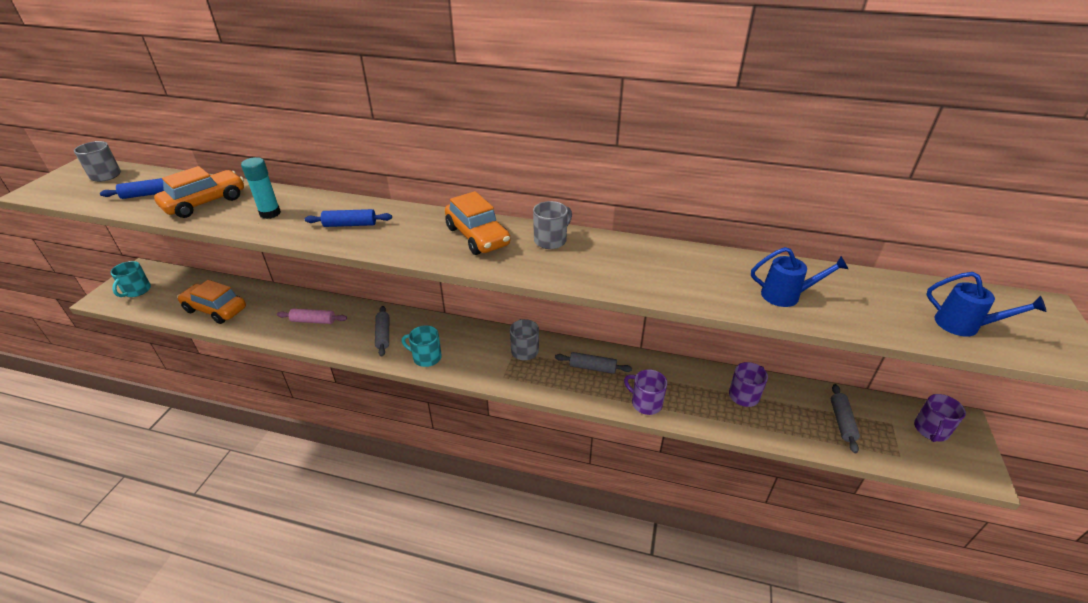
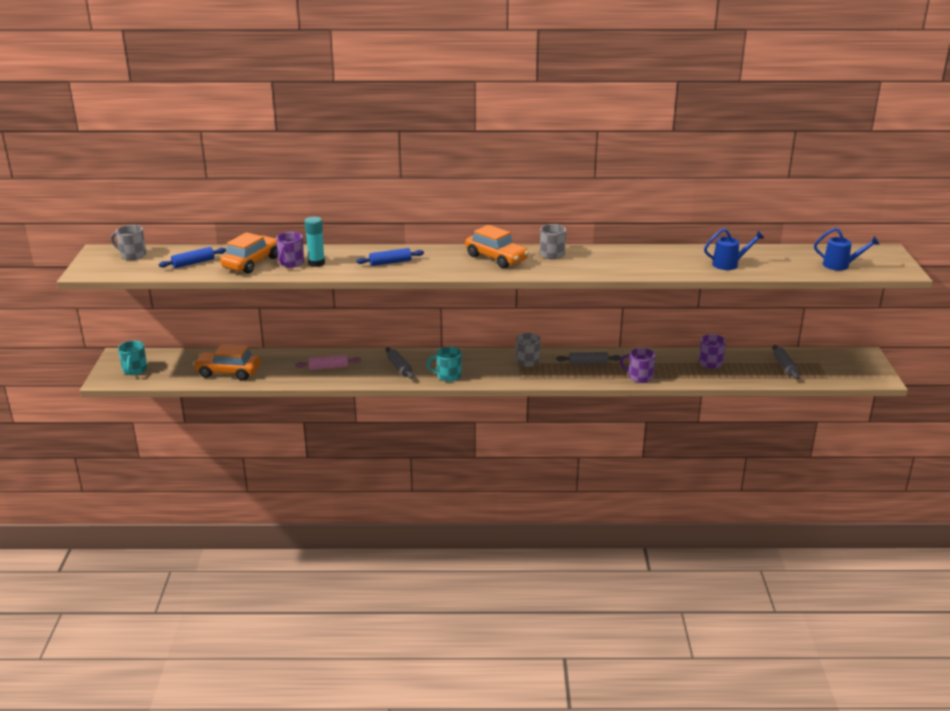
camera: 15 degrees left, 10 degrees down
purple mug [914,394,966,442] -> purple mug moved to [276,232,304,268]

